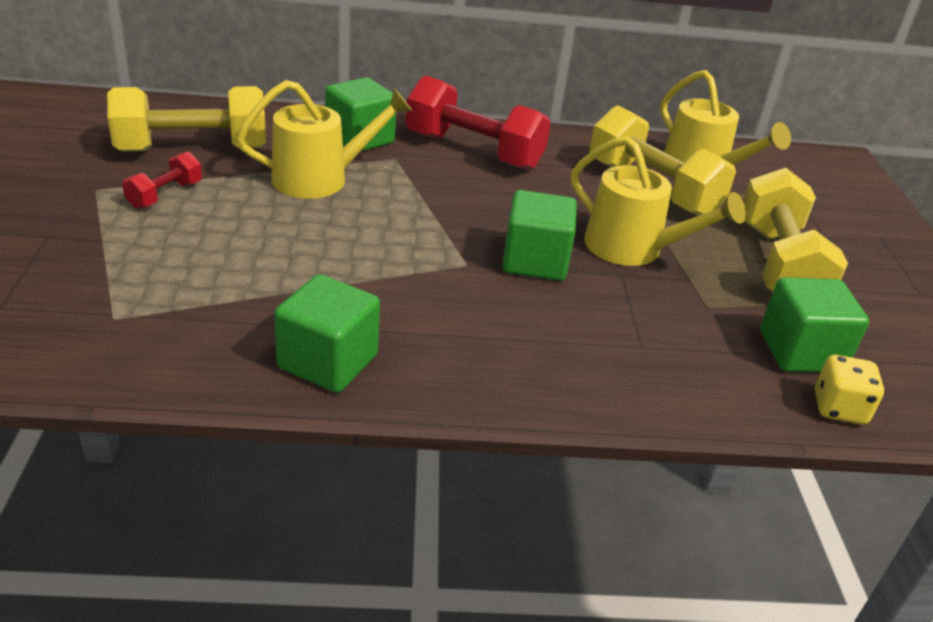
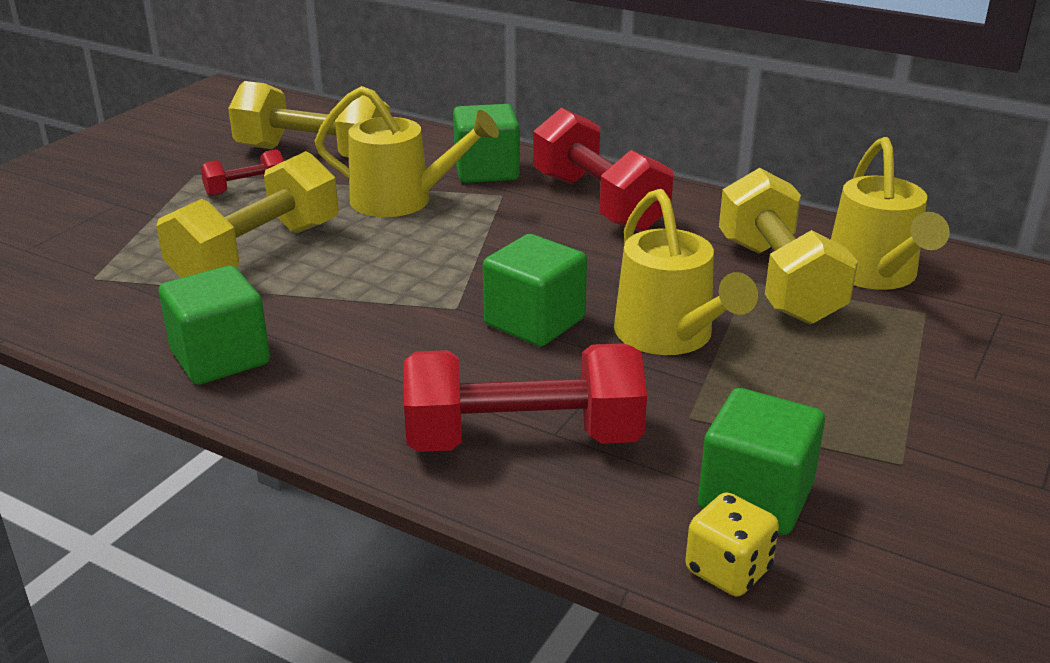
camera: 35 degrees right, 5 degrees down
yellow dumbbell [743,168,848,292] -> yellow dumbbell moved to [156,151,339,278]
none -> red dumbbell [403,343,647,452]

